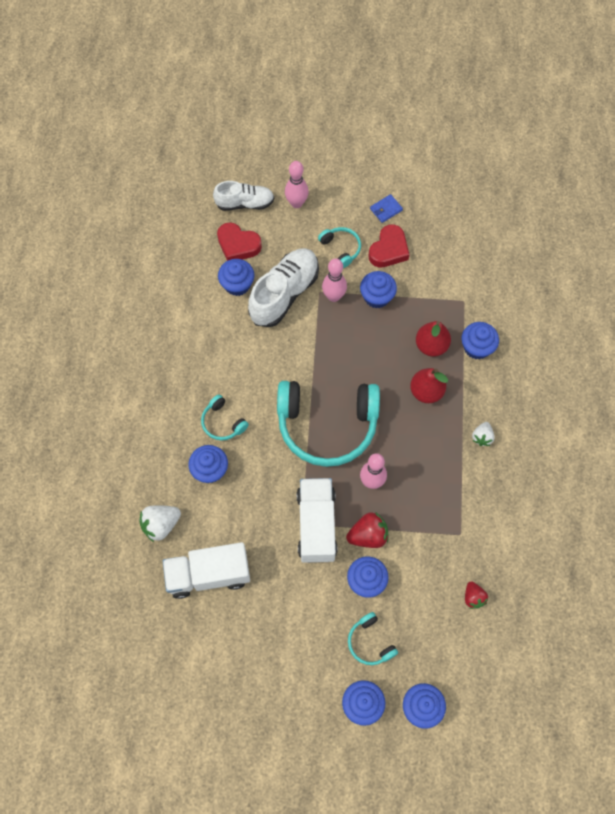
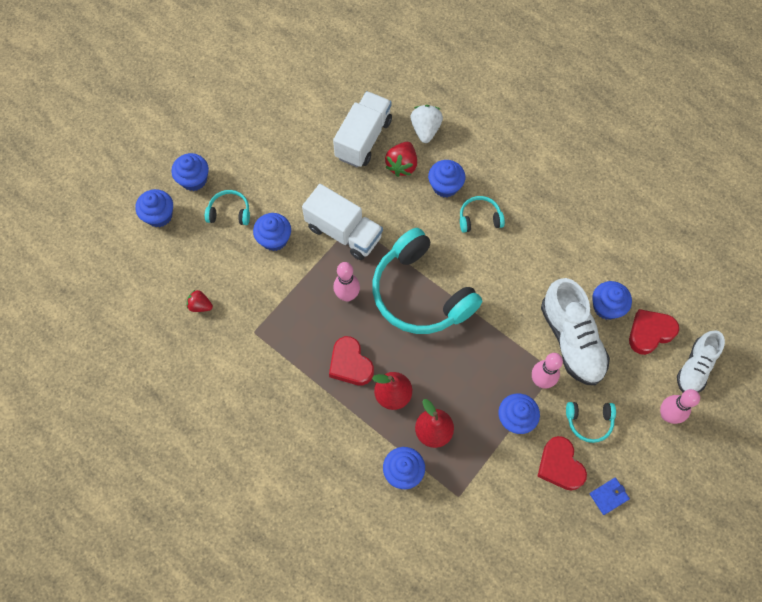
camera: 125 degrees right, 0 degrees up
turquoise headphones [277,381,380,467] -> turquoise headphones turned 75 degrees counterclockwise [372,228,482,334]
red strawberry [346,512,388,548] -> red strawberry moved to [385,142,417,177]
blue wallet [370,194,403,223] -> blue wallet turned 60 degrees clockwise [589,478,630,515]
white strawberry [472,422,495,446] -> none
none -> red heart [329,336,374,385]

